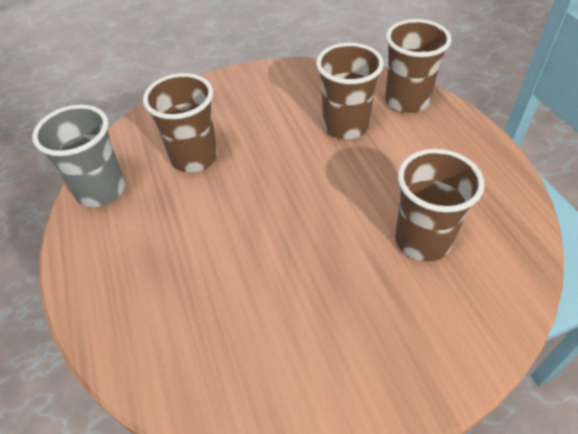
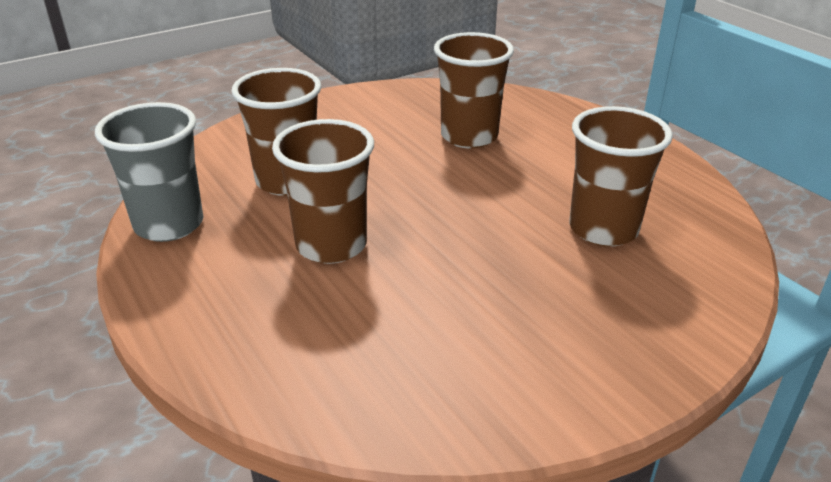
camera: 15 degrees left, 15 degrees down
brown cup [385,19,451,113] -> brown cup moved to [272,119,374,264]

